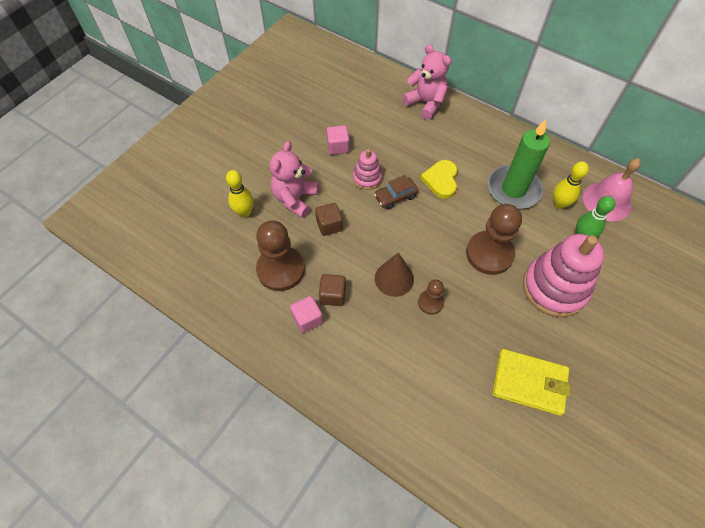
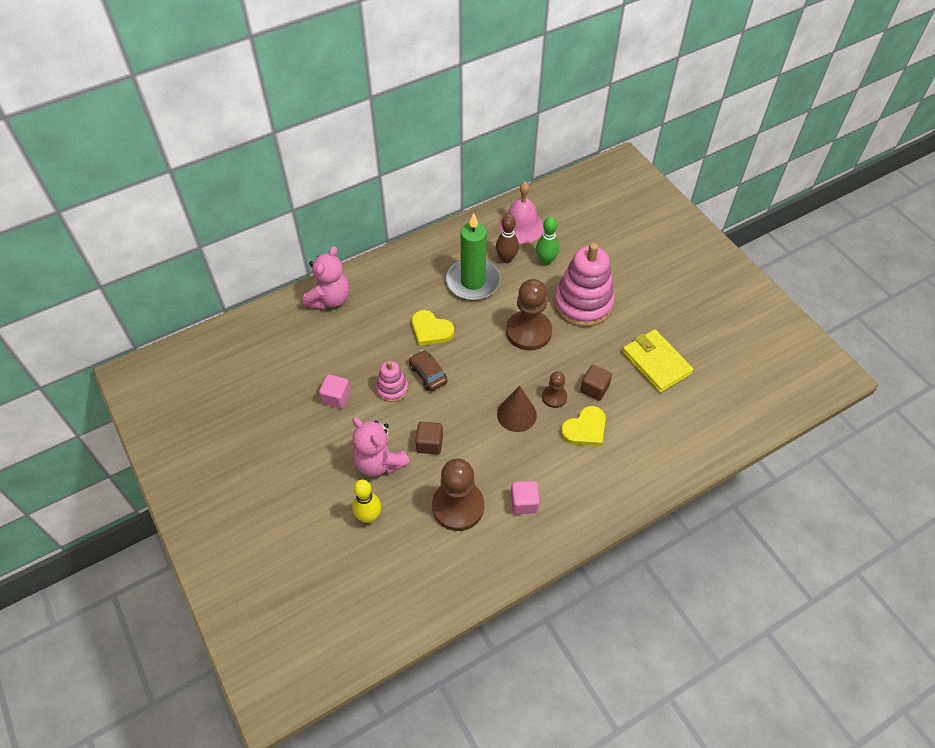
camera: 65 degrees left, 5 degrees down
brown cube [319,274,346,306] -> brown cube moved to [580,365,612,401]
brown car [374,175,418,209] -> brown car turned 150 degrees clockwise [409,350,448,391]
pink teddy bear [402,44,451,119] -> pink teddy bear turned 135 degrees clockwise [303,246,350,310]
yellow wallet [492,349,571,416] -> yellow wallet turned 75 degrees counterclockwise [622,329,693,393]
yellow bowling pin [553,161,589,209] -> brown bowling pin [496,214,519,263]
none -> yellow heart [561,406,606,446]

